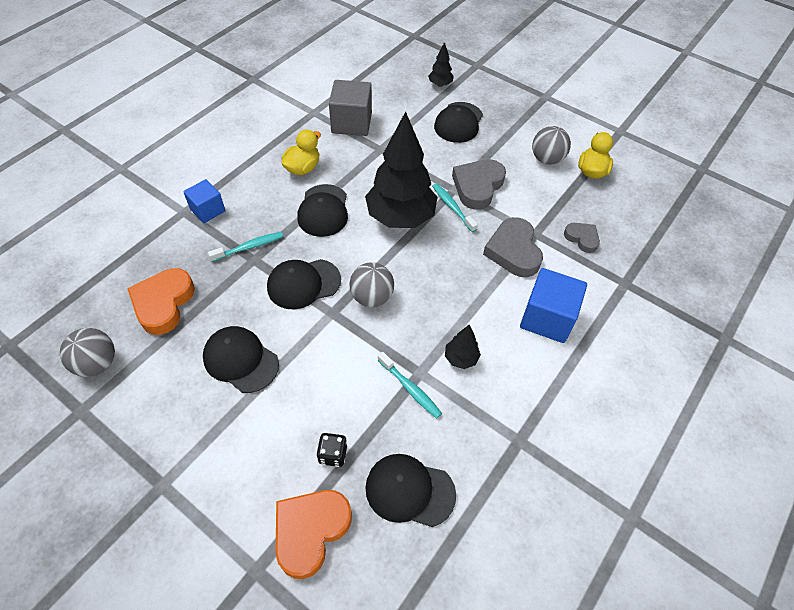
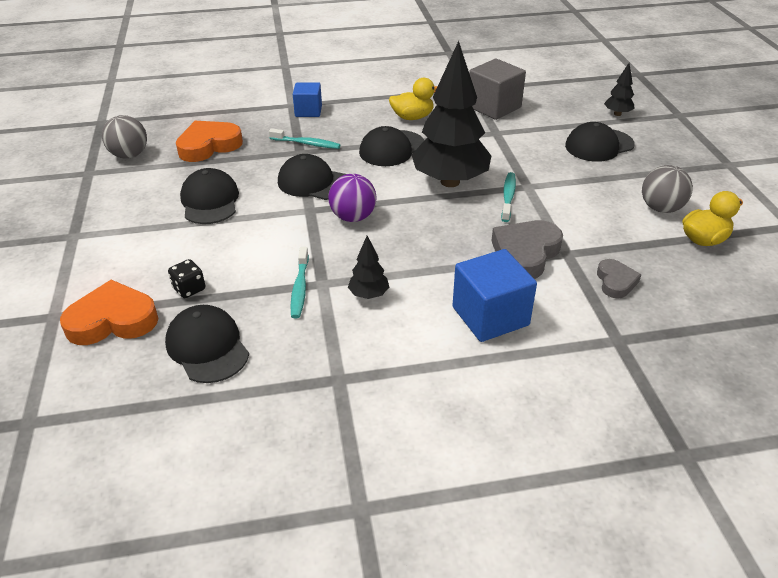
camera: 45 degrees right, 15 degrees down
grey ball [349,262,394,307] -> purple ball [329,174,376,222]
grey heart [452,159,506,210] -> none

